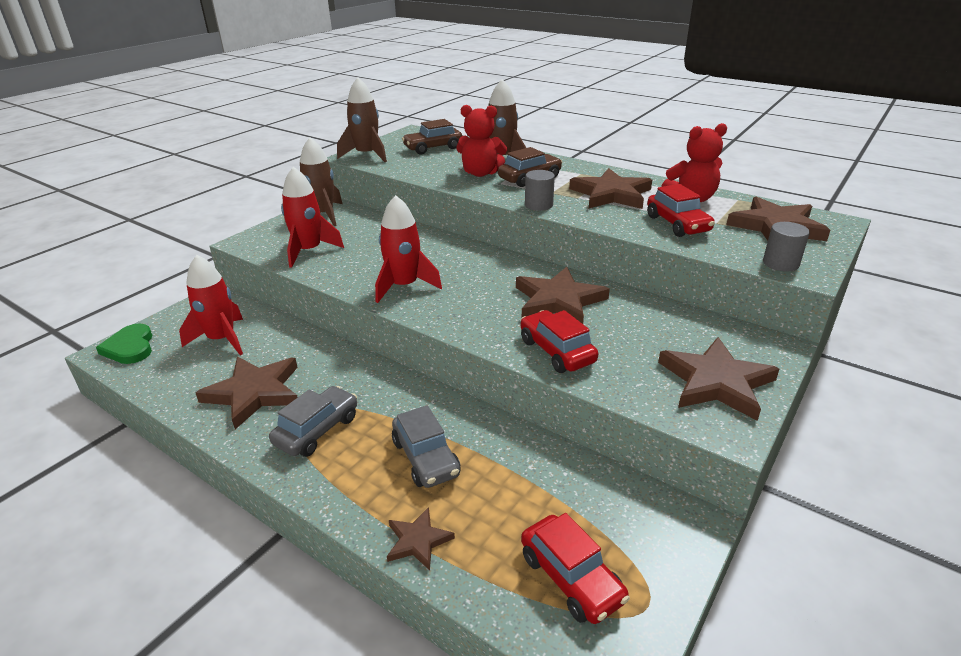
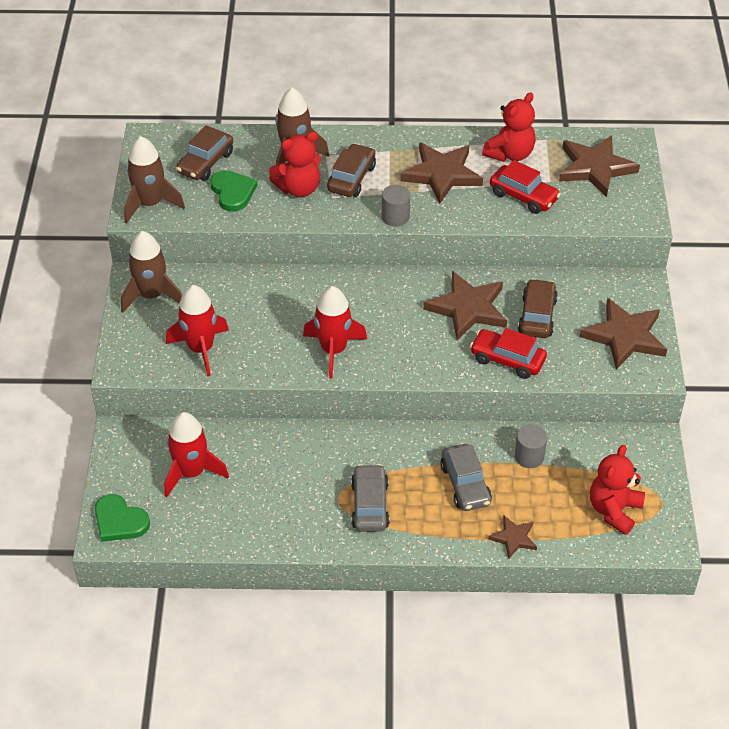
camera: 35 degrees left, 15 degrees up
brown star [196,357,298,429] -> none
grey car [392,405,461,488] -> grey car turned 45 degrees clockwise [440,444,492,511]
red car [521,513,630,624] -> red teddy bear [590,445,645,535]
grey cylinder [763,222,810,272] -> grey cylinder moved to [515,425,547,468]
none -> green heart [210,170,258,212]
none -> brown car [518,279,558,338]

